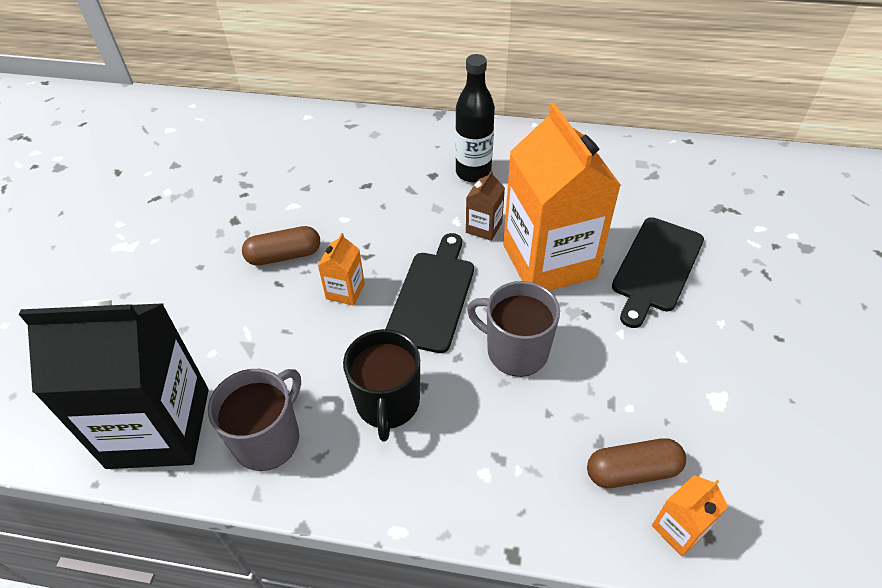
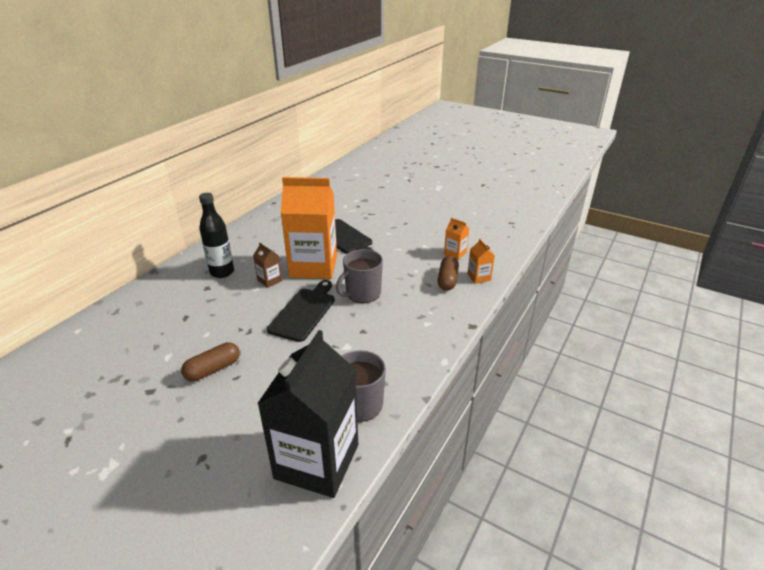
camera: 70 degrees left, 15 degrees down
brown capsule [242,226,320,266] -> brown capsule turned 45 degrees clockwise [181,342,240,381]
orange carton [318,233,365,306] -> orange carton moved to [444,218,469,260]
black mug [343,329,420,442] -> none
black cutting board [386,233,474,353] -> black cutting board turned 75 degrees clockwise [267,280,335,342]

